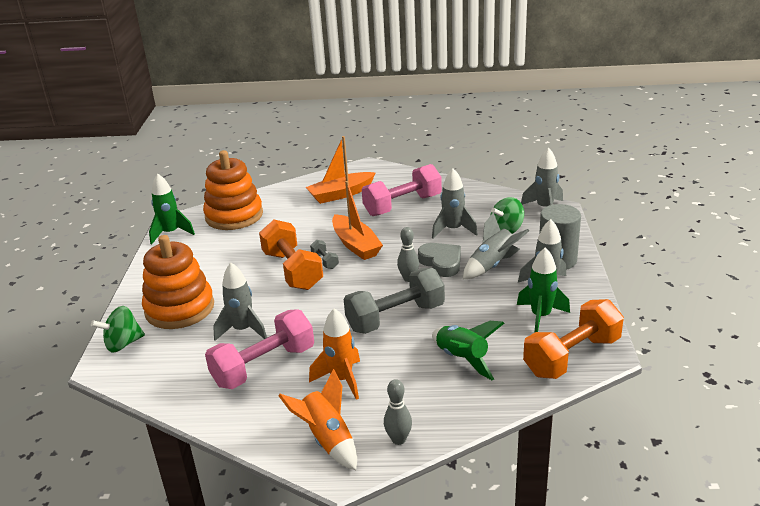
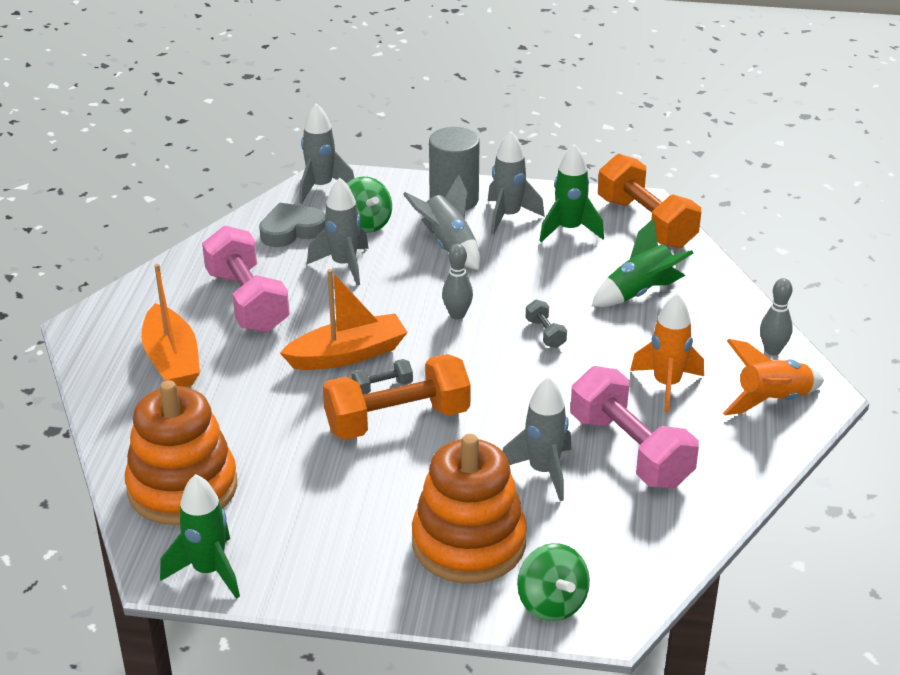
camera: 85 degrees left, 5 degrees up
grey dumbbell [344,268,445,334] -> grey dumbbell [526,299,567,348], size x0.43
grey heart [418,243,461,277] -> grey heart moved to [259,203,325,247]

